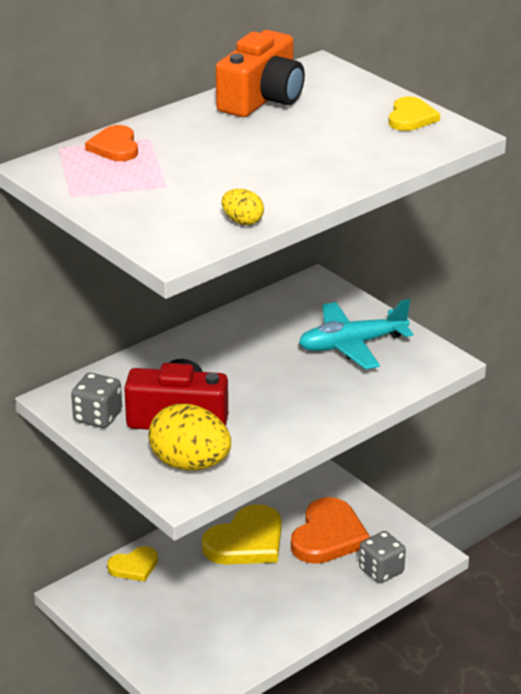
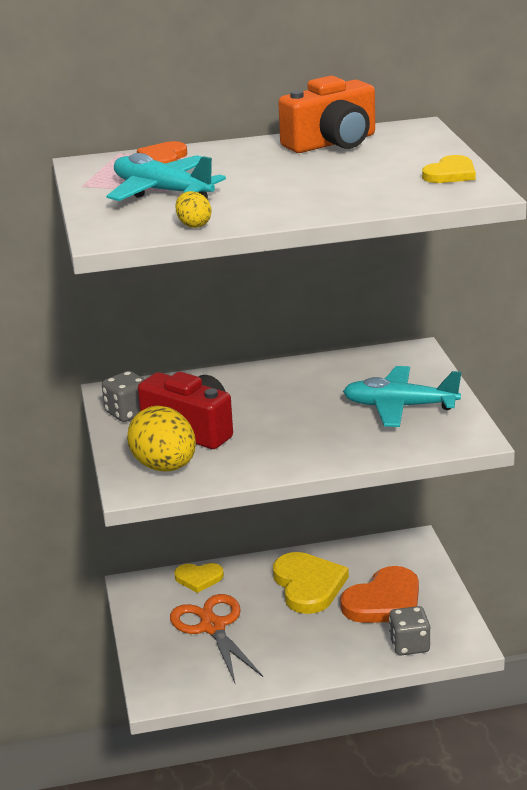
camera: 30 degrees right, 5 degrees down
yellow heart [202,504,282,565] -> yellow heart turned 90 degrees counterclockwise [273,552,349,614]
none -> turquoise plane [106,153,226,201]
none -> orange scissors [170,594,263,683]

